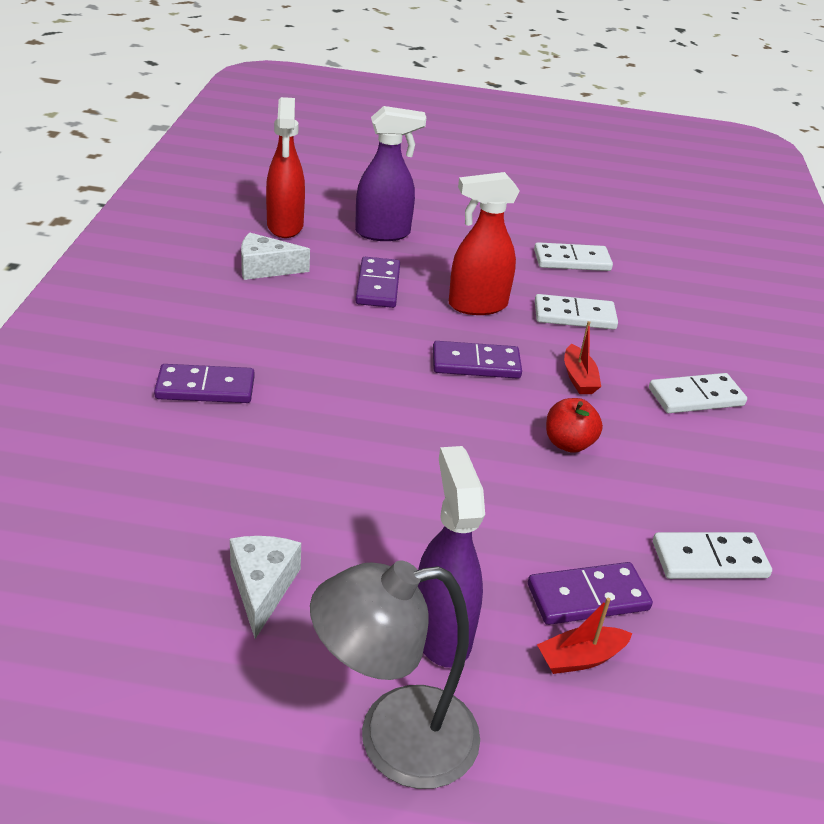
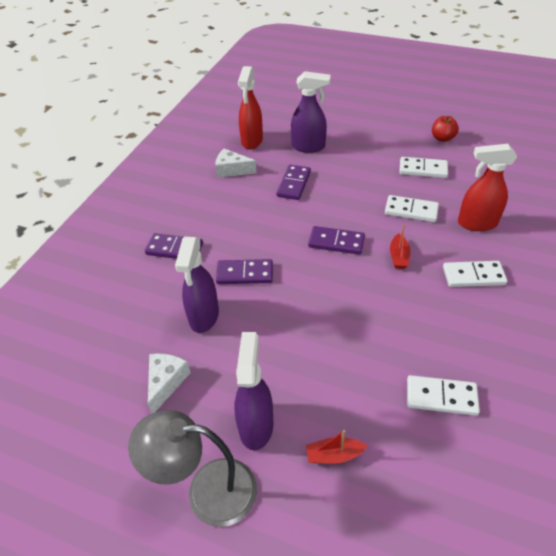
camera: 20 degrees right, 10 degrees up
red spray bottle [449,172,519,315] -> red spray bottle moved to [458,144,517,231]
purple domino [528,562,653,625] -> purple domino moved to [216,259,273,284]
red apple [546,398,603,453] -> red apple moved to [432,116,459,142]
none -> purple spray bottle [175,237,219,333]

